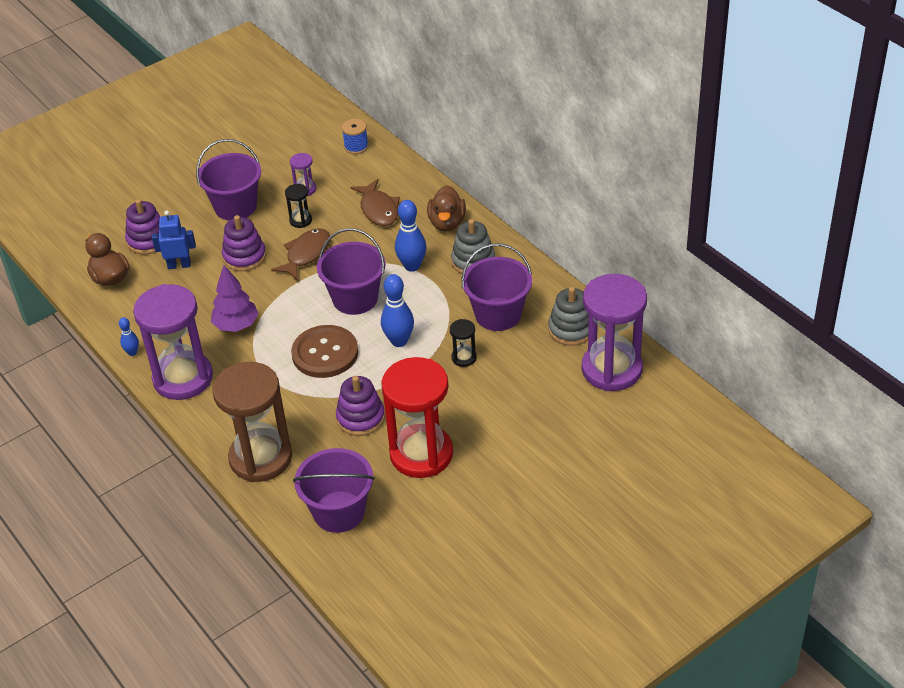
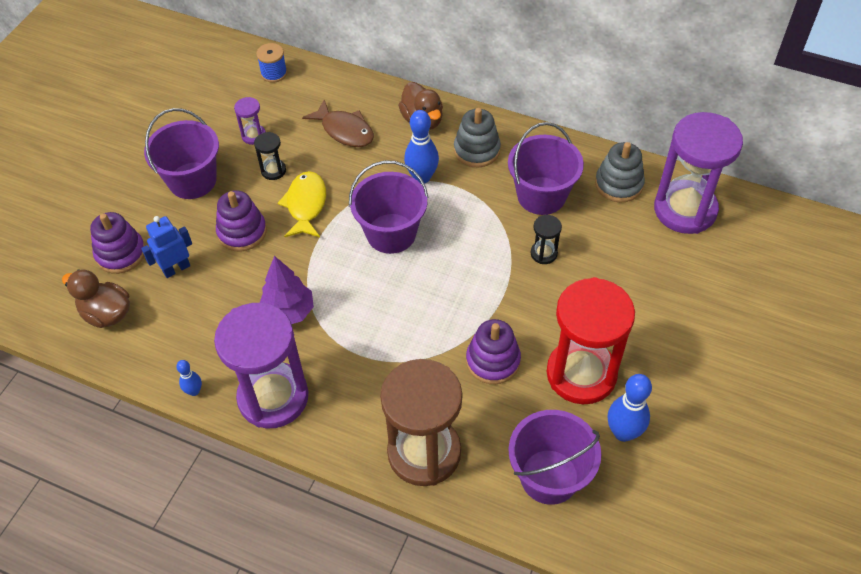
camera: 30 degrees left, 10 degrees up
brown fish [271,228,330,281] -> yellow fish [278,171,326,237]
brown button [291,325,358,378] -> none
blue bowling pin [381,274,414,347] -> blue bowling pin moved to [608,374,652,442]

